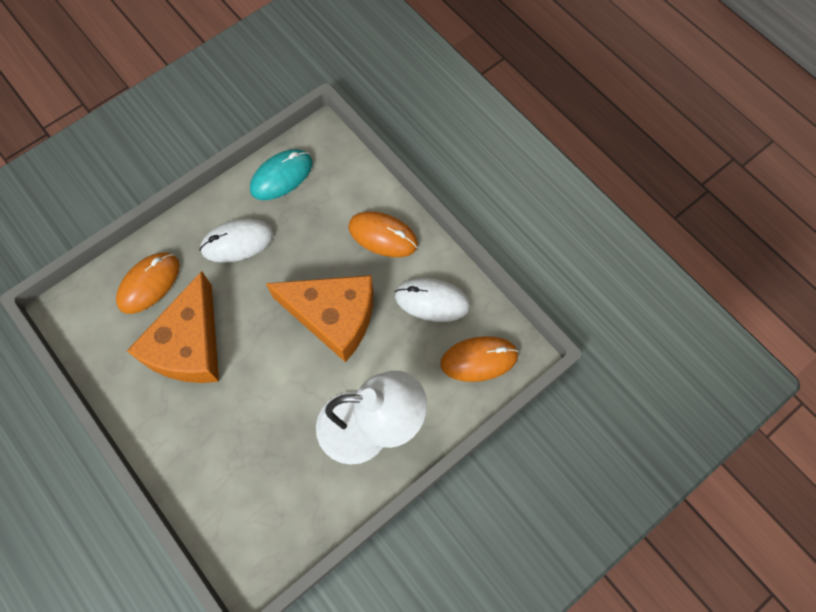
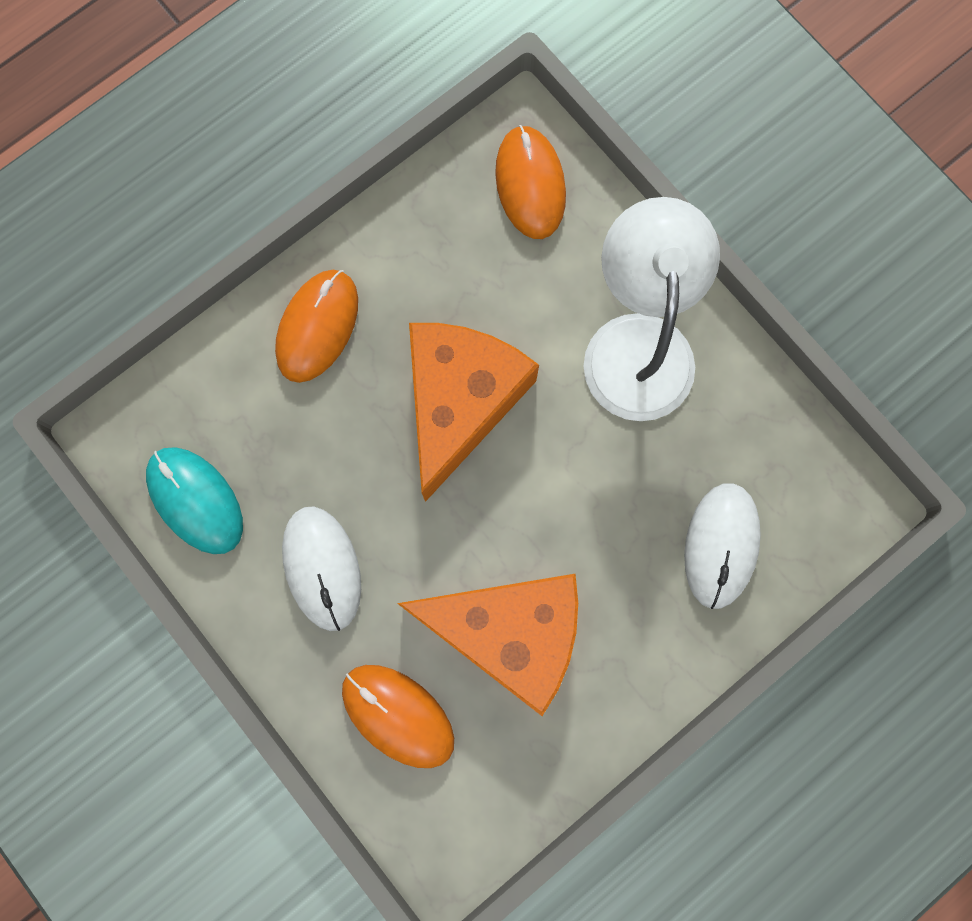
camera: 90 degrees left, 10 degrees up
white mouse [395,278,470,322] -> white mouse moved to [684,483,761,609]

